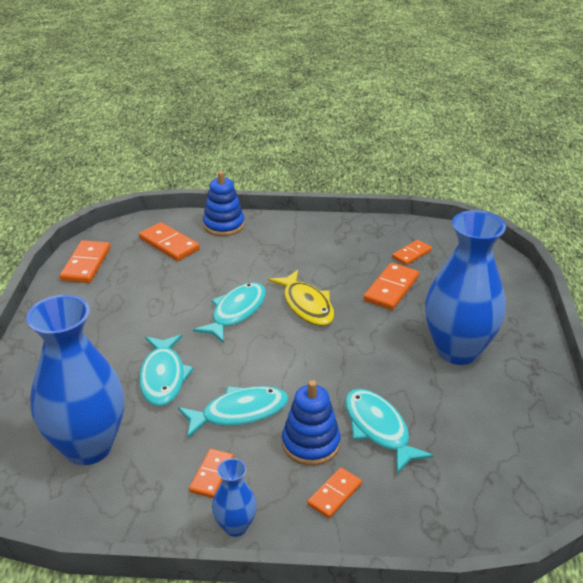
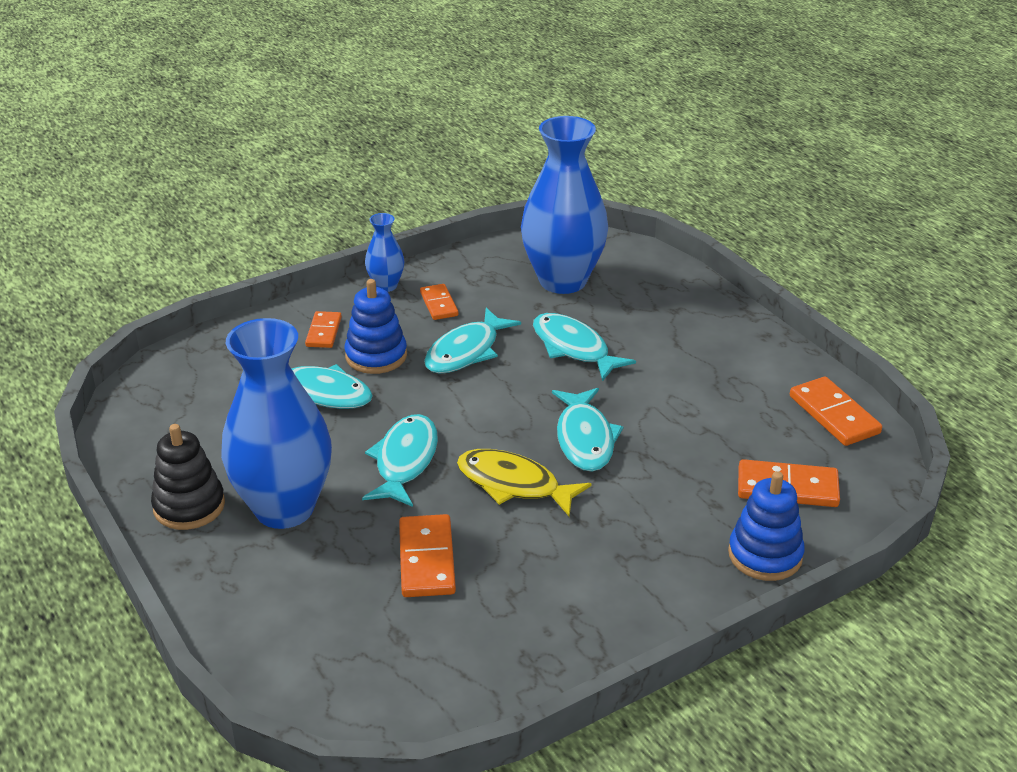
camera: 145 degrees right, 0 degrees up
orange domino [392,240,432,265] -> none
none -> black stacking toy [151,424,225,530]
none -> turquoise fish [362,414,438,507]

